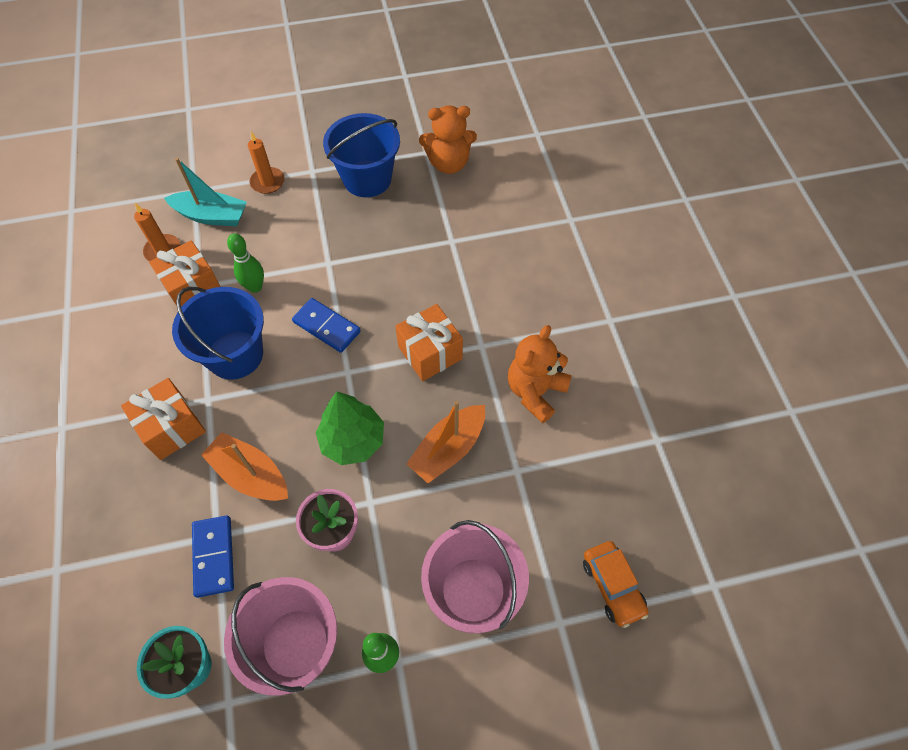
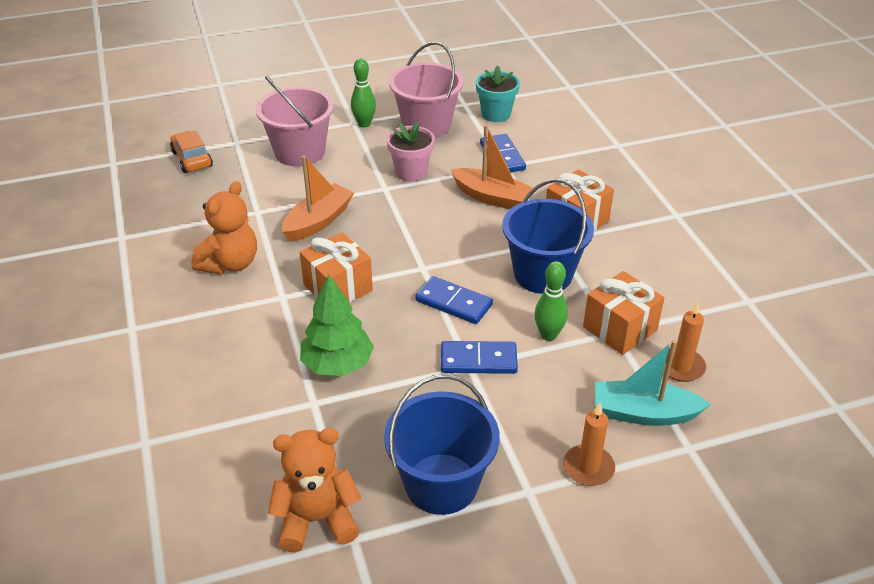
camera: 175 degrees right, 20 degrees down
green tree [315,392,384,465] -> green tree moved to [300,274,374,376]
none -> blue domino [441,341,518,374]

